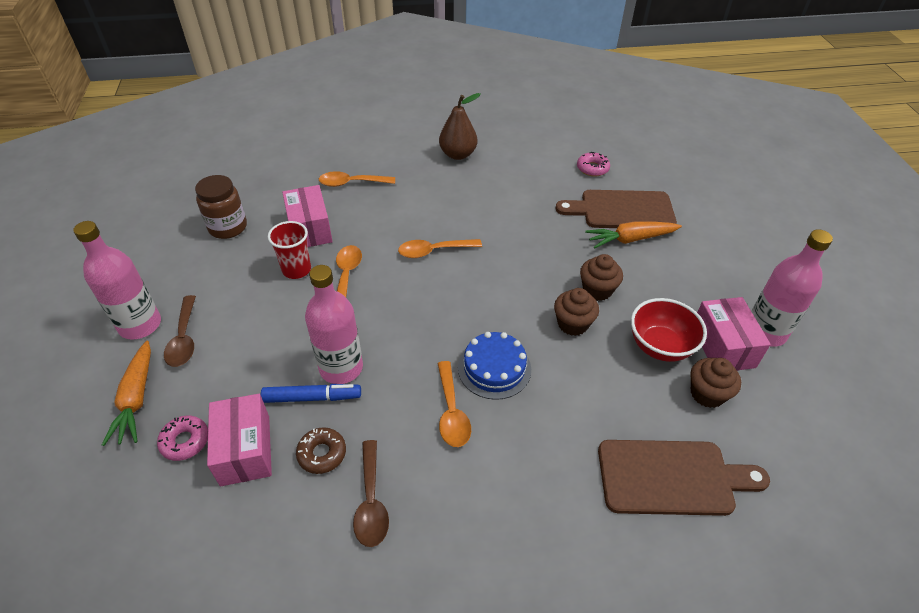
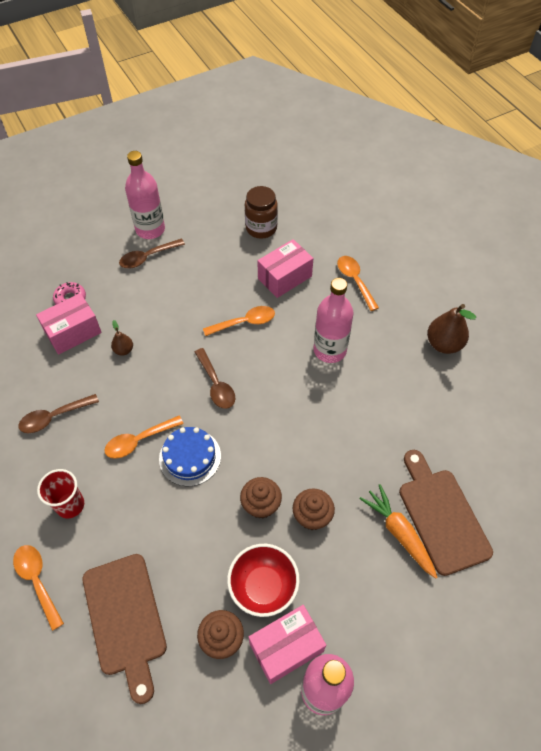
camera: 70 degrees right, 10 degrees up
orange carrot [102,341,151,446] -> none
blue marker [261,384,361,403] -> brown pear [111,320,133,356]
red cup [268,221,311,279] -> red cup moved to [37,469,84,518]
brown donut [296,427,346,474] -> none
pink bottle [305,265,363,384] -> pink bottle moved to [313,278,353,363]
orange spoon [398,239,482,258] -> orange spoon moved to [13,545,64,631]
pink donut [577,152,610,176] -> none
none -> brown spoon [195,348,235,409]

